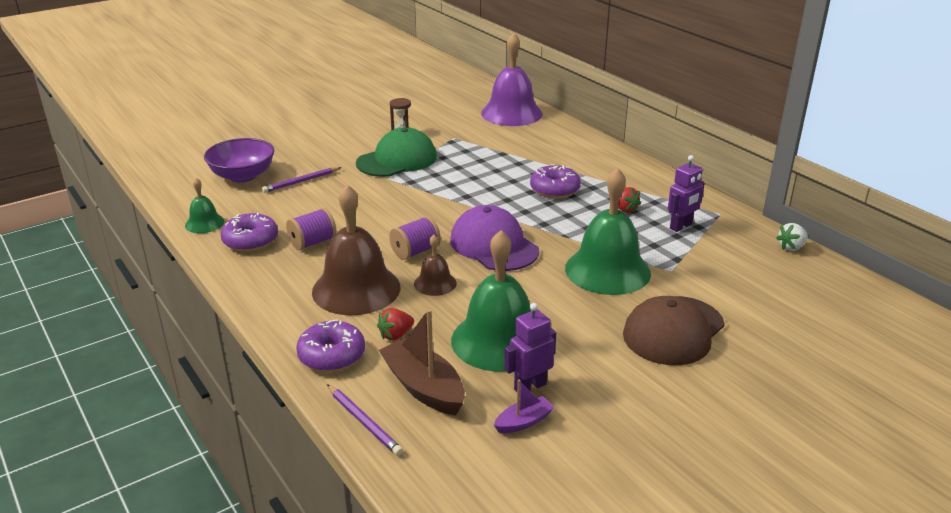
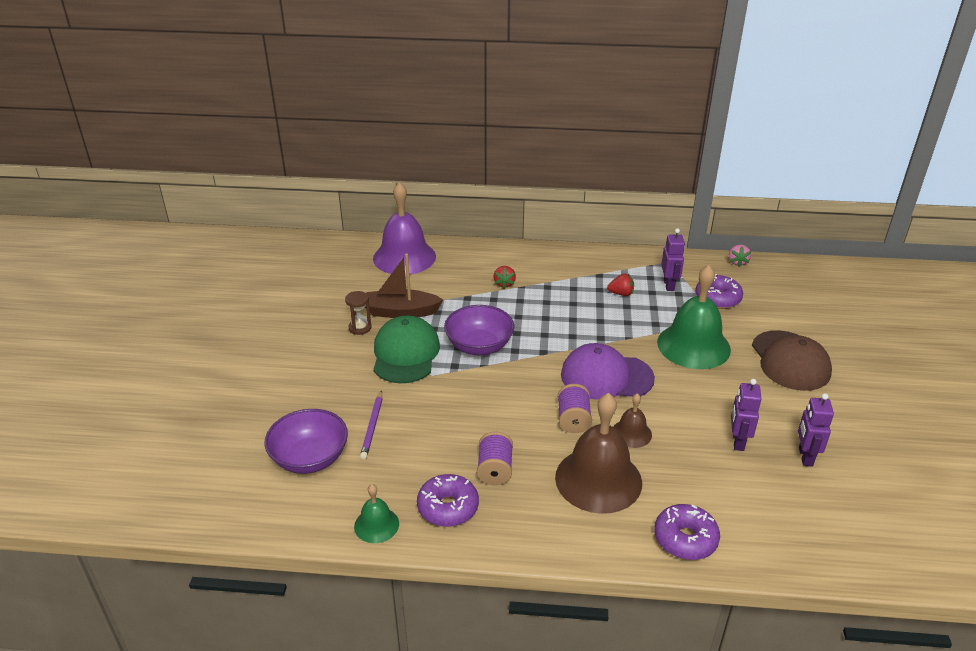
camera: 50 degrees left, 5 degrees up
purple pencil [327,384,403,456] -> none
red strawberry [377,308,414,340] -> red strawberry moved to [493,266,516,289]
brown boat [379,309,465,416] -> brown boat moved to [365,254,443,318]
green bell [451,230,531,372] -> purple robot [731,379,762,451]
purple boat [494,379,554,433] -> none
purple donut [530,164,581,199] -> purple donut moved to [695,274,743,309]
white strawberry [776,223,808,251] -> pink strawberry [729,245,751,267]
none -> purple bowl [444,305,514,355]

